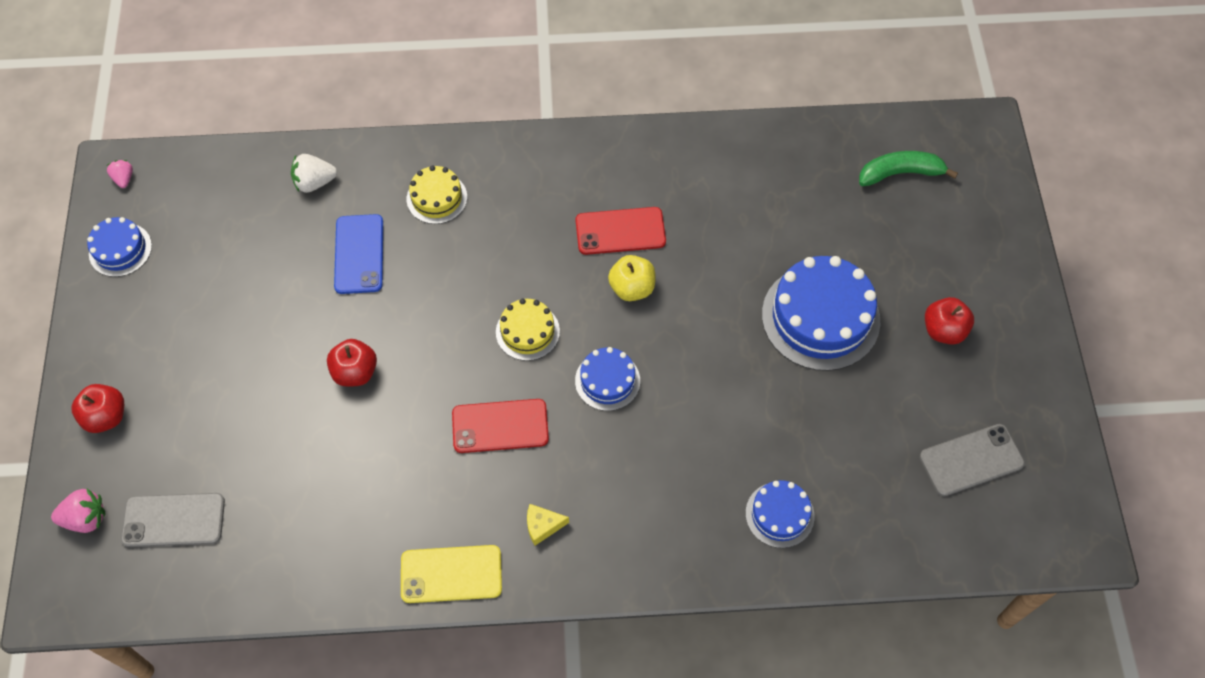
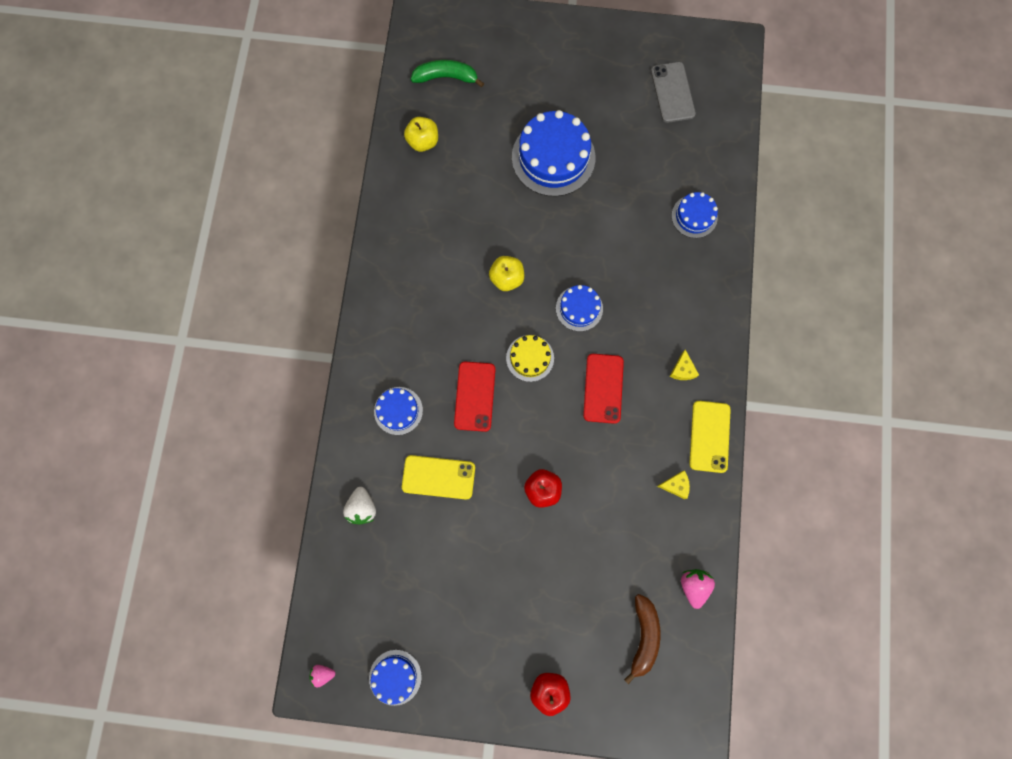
camera: 80 degrees left, 15 degrees up
pink strawberry [51,489,106,533] -> pink strawberry moved to [681,569,715,609]
grey phone [121,493,225,547] -> brown banana [624,594,661,684]
blue phone [334,214,383,294] -> yellow phone [402,455,475,499]
yellow cake [407,165,467,224] -> blue cake [374,387,423,435]
red phone [576,207,666,255] -> red phone moved to [454,362,495,432]
green banana [859,151,958,186] -> green banana turned 90 degrees clockwise [411,60,484,87]
red apple [925,297,974,345] -> none
none -> yellow apple [404,117,438,152]
none -> yellow cheese [657,470,690,499]

